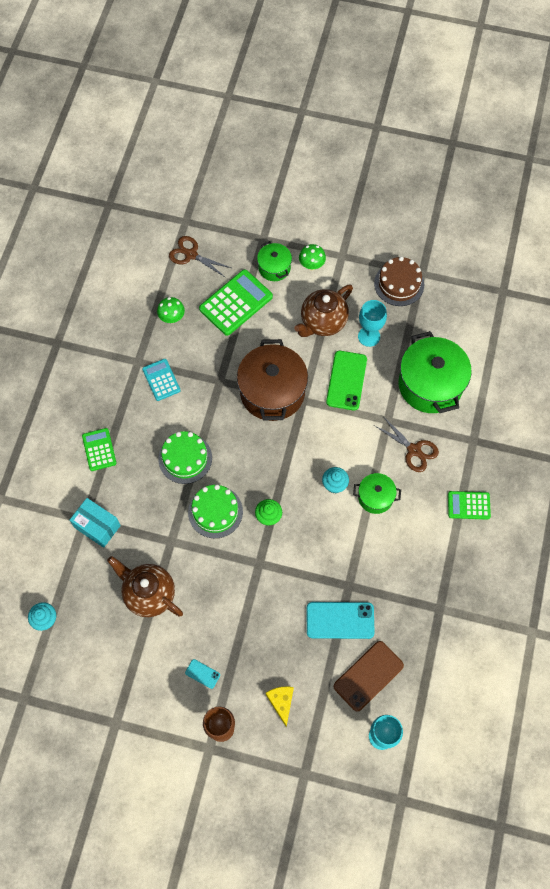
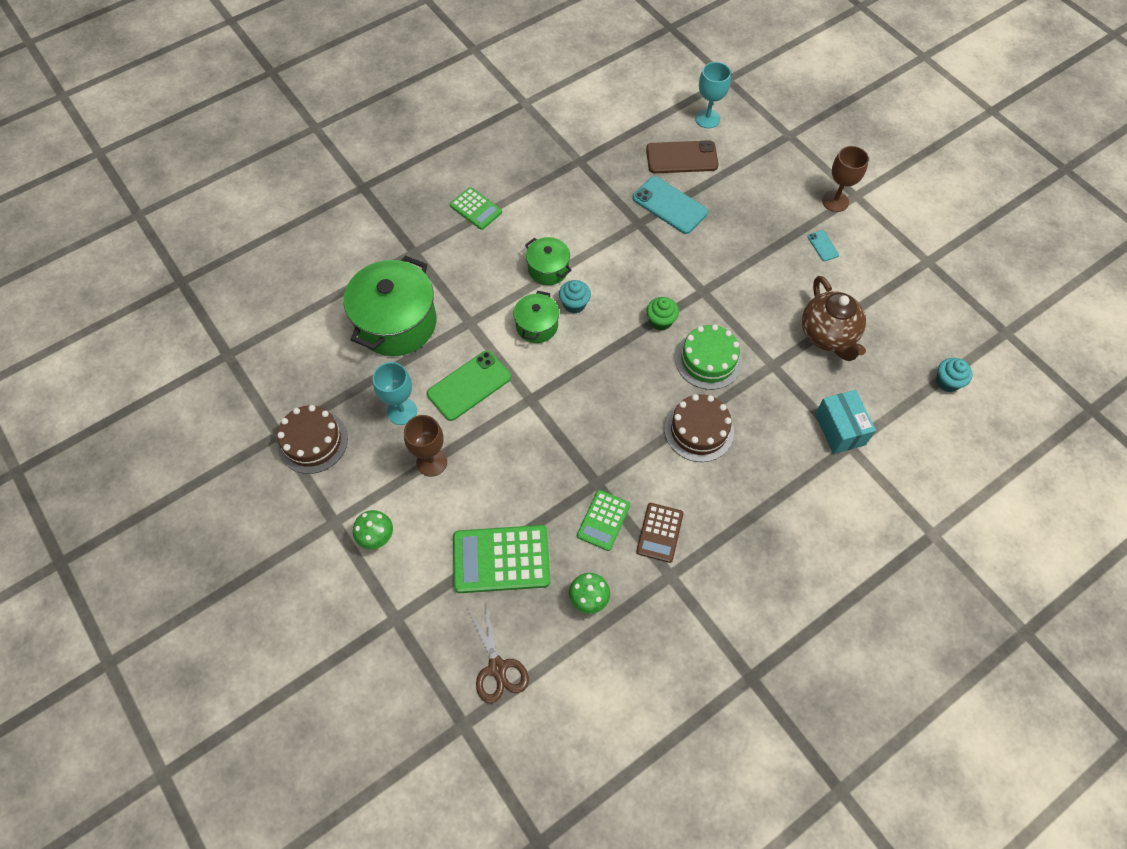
camera: 140 degrees left, 5 degrees down
green calculator [82,428,117,471] -> green calculator moved to [577,490,630,551]
turquoise calculator [142,359,181,401] -> brown calculator [636,503,684,563]
green cake [158,431,212,484] -> brown cake [665,394,734,462]
brown pot [237,339,308,421] -> none
green pot [257,241,292,281] -> green pot moved to [514,291,559,343]
yellow cheese [266,687,294,727] -> none
brown teapot [294,284,353,337] -> brown goblet [404,415,447,477]
brown scissors [375,416,439,472] -> none

